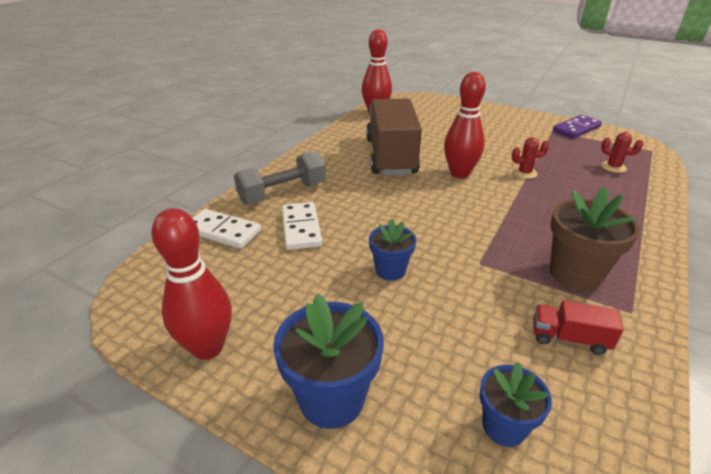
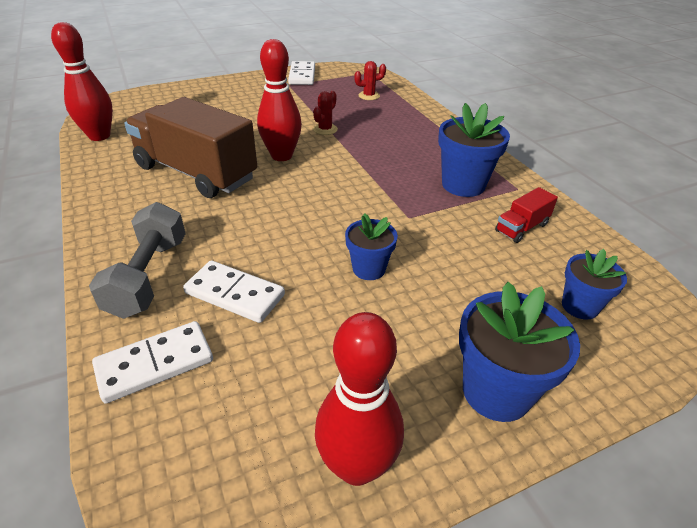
camera: 55 degrees left, 5 degrees up
brown flower pot [550,187,640,291] -> blue flower pot [438,103,510,197]
purple domino [553,115,602,139] -> white domino [288,61,315,85]

